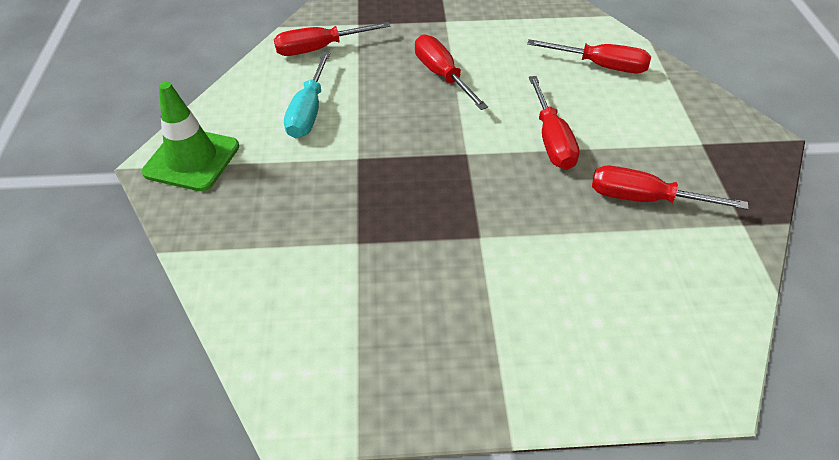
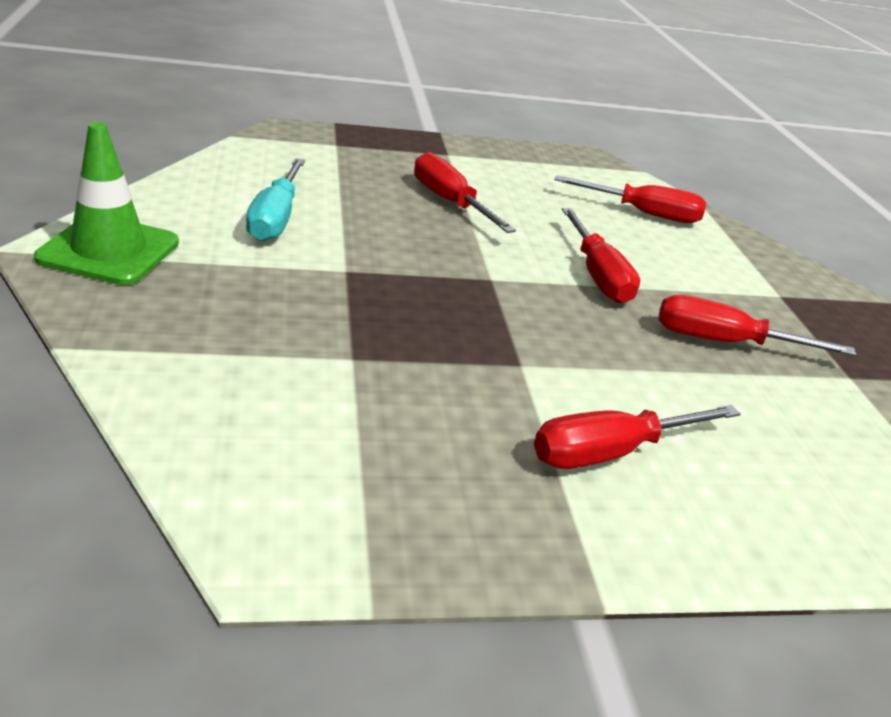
camera: 10 degrees left, 15 degrees down
red screwdriver [274,22,391,56] -> red screwdriver moved to [534,405,741,469]

